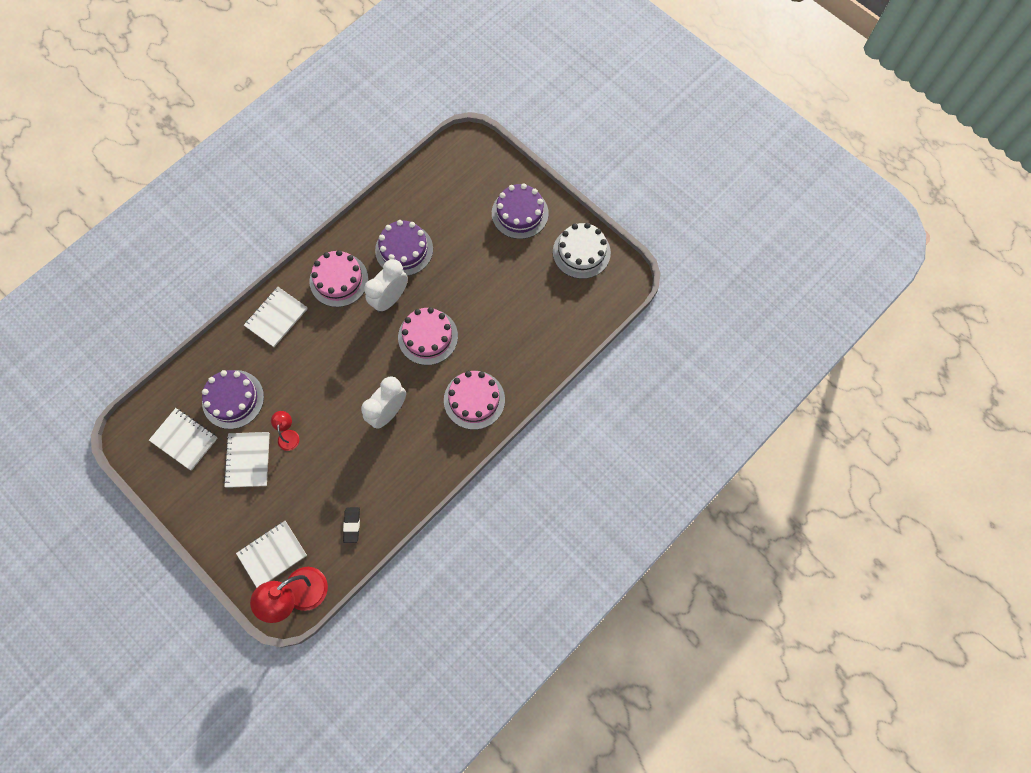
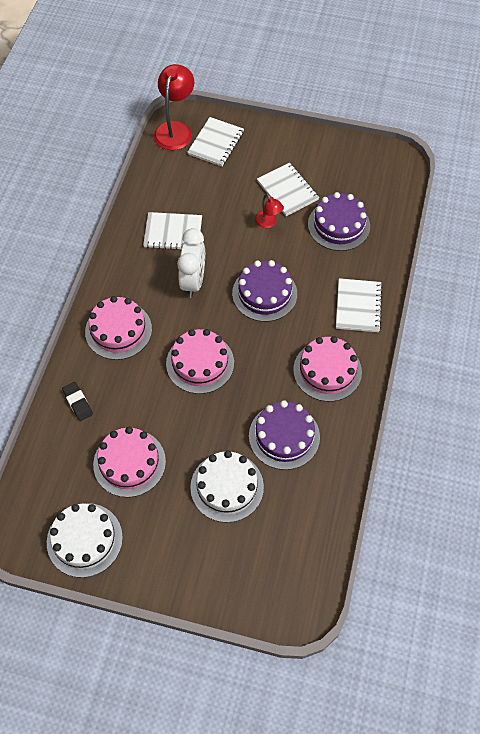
camera: 150 degrees right, 10 degrees down
white notebook [149,408,218,471] -> white notebook moved to [143,212,202,250]
black eraser [343,507,360,543] -> black eraser moved to [62,382,93,421]
white clock [364,259,408,312] -> none
purple cake [492,183,549,239] -> purple cake moved to [232,260,297,322]
none -> pink cake [93,427,166,497]
none -> white cake [190,451,264,523]

